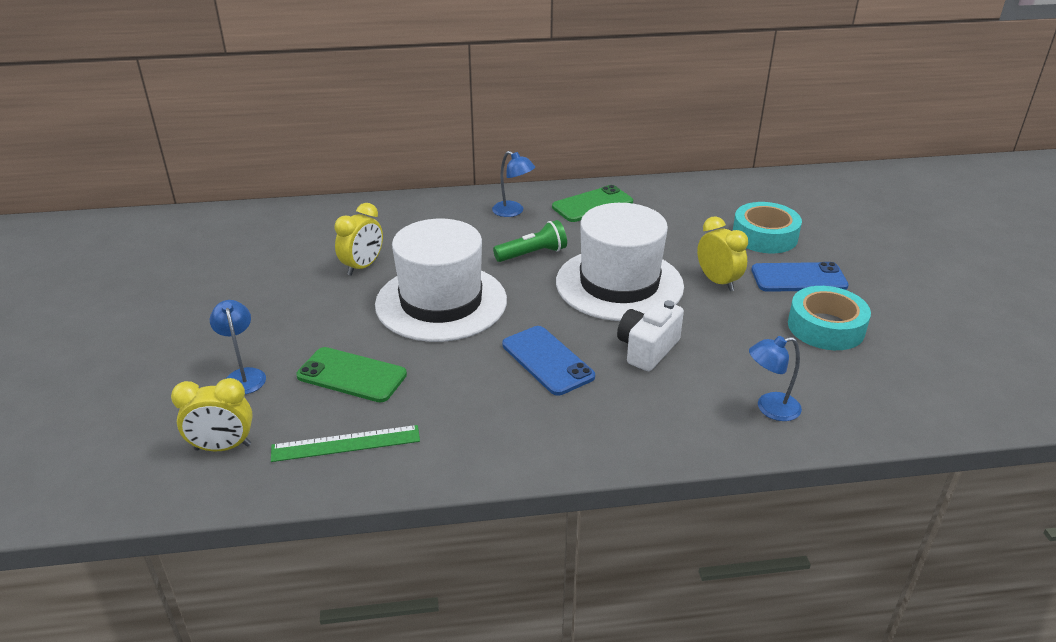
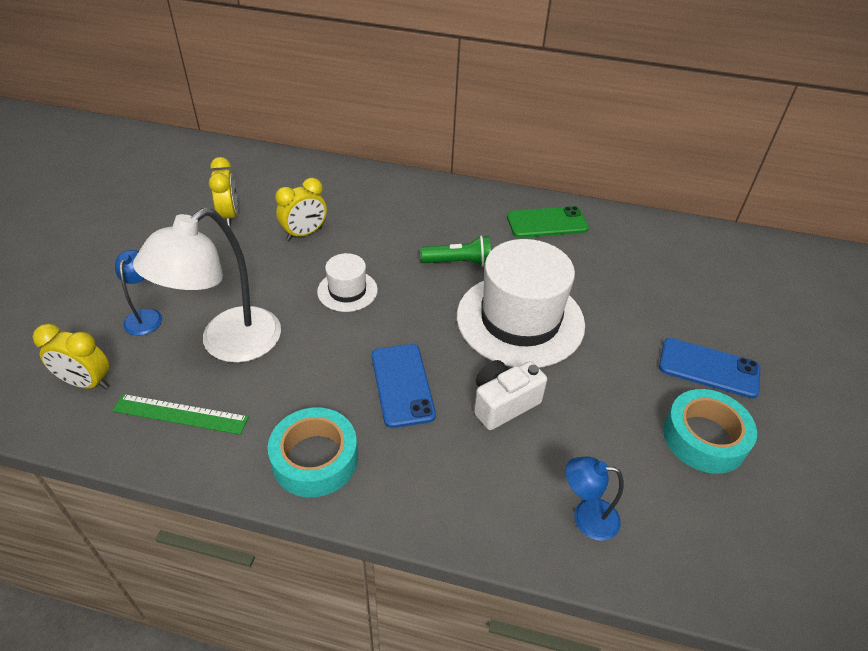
camera: 20 degrees right, 10 degrees up
green phone [296,347,407,402] -> white lamp [133,208,281,363]
white hat [375,219,507,342] -> white hat [317,253,378,312], size x0.48
blue lamp [492,151,535,217] -> none
yellow clock [697,216,748,291] -> yellow clock moved to [209,157,238,226]
turquoise tape [733,202,802,253] -> turquoise tape moved to [268,407,358,497]

